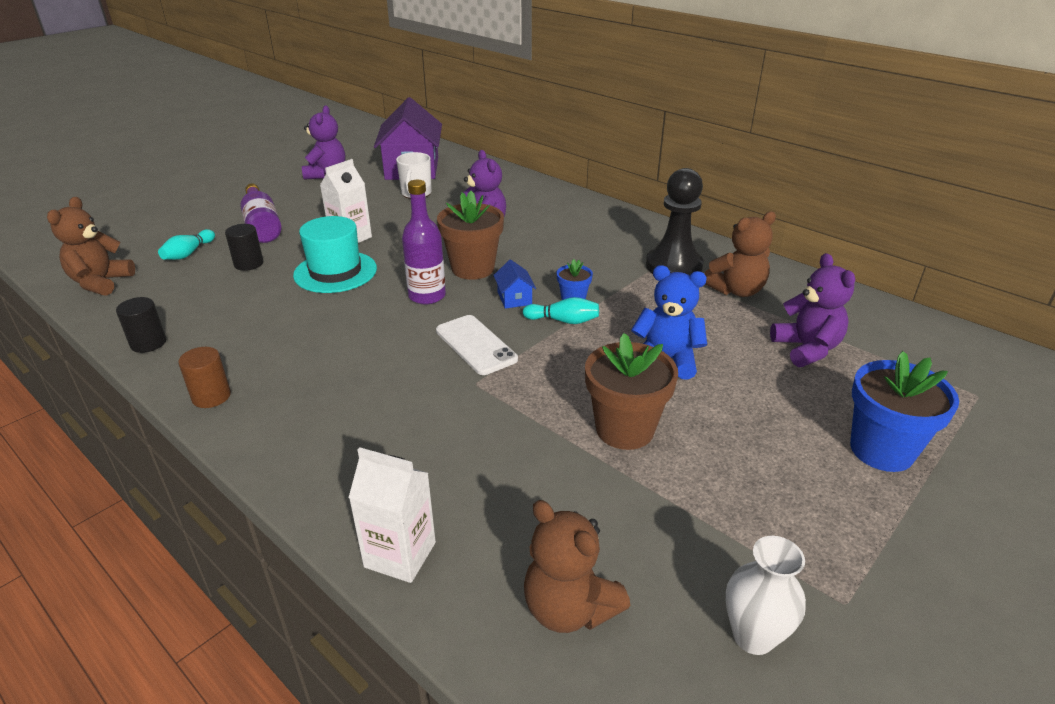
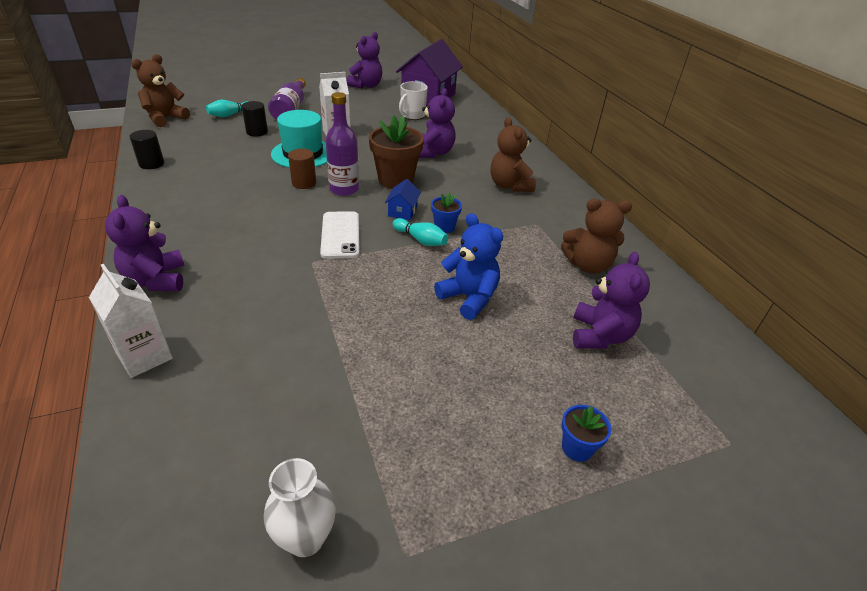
camera: 25 degrees right, 5 degrees up
brown cylinder [178,347,231,408] -> brown cylinder moved to [288,149,316,189]
brown teddy bear [524,500,630,633] -> brown teddy bear moved to [491,117,536,192]
brown flower pot [585,333,678,450] -> none
black pawn [646,168,704,275] -> none
blue flower pot [850,351,959,472] -> blue flower pot [561,405,611,462], size x0.52
none -> purple teddy bear [105,195,184,291]

